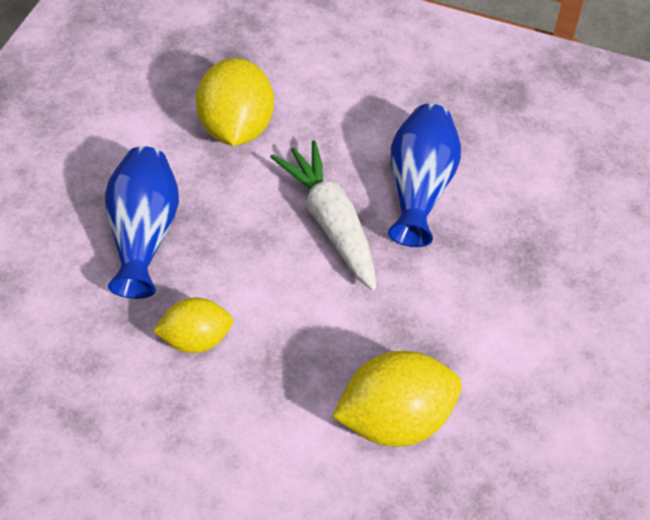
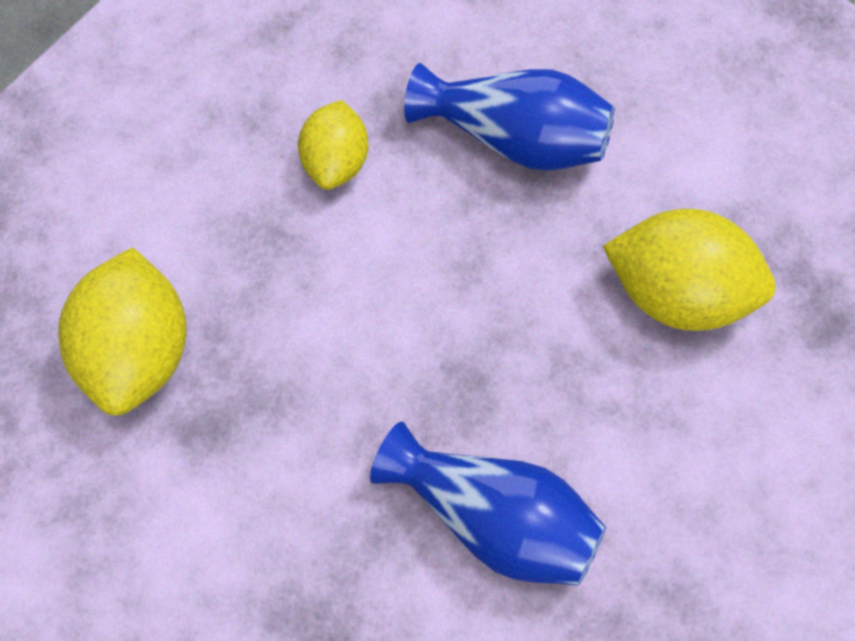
camera: 110 degrees right, 15 degrees up
white carrot [270,140,376,291] -> none

